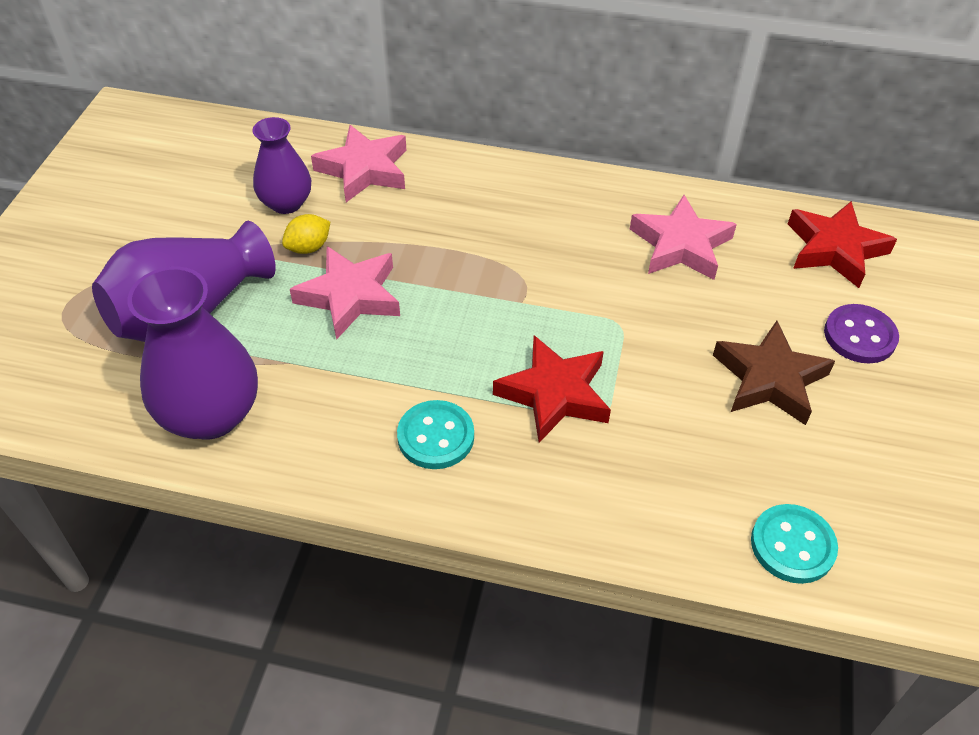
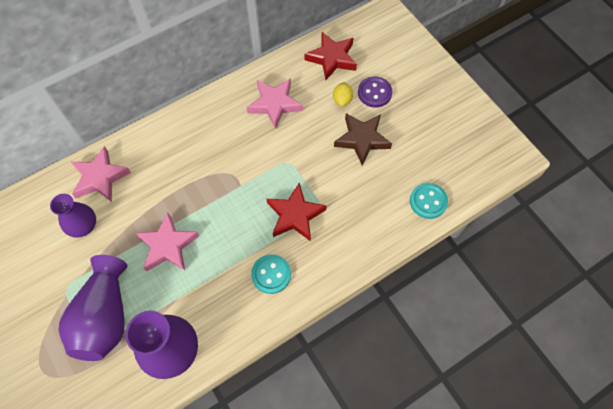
camera: 45 degrees left, 15 degrees up
yellow lemon [282,214,330,254] -> yellow lemon moved to [333,82,353,107]

